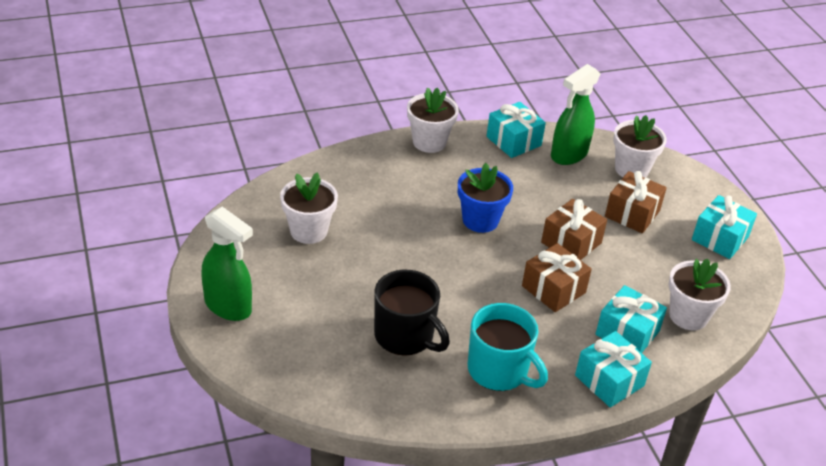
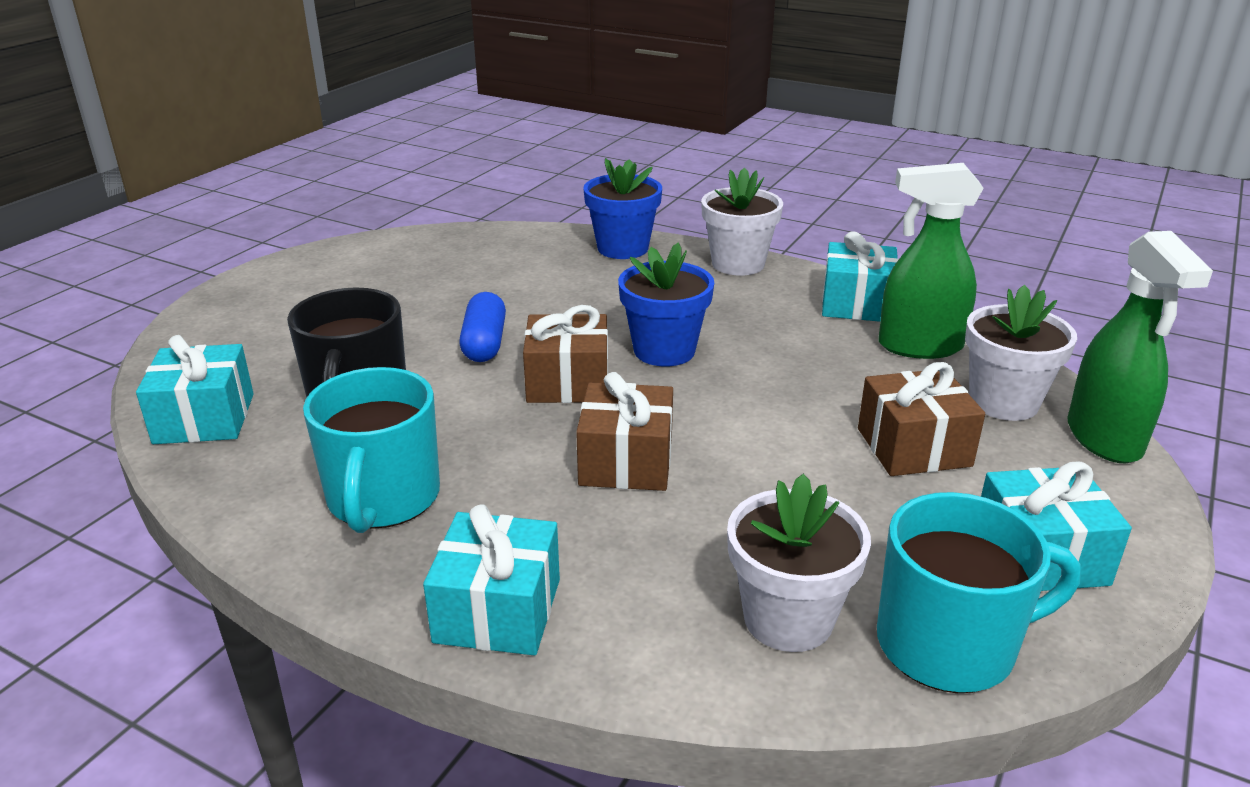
camera: 50 degrees right, 10 degrees down
green spray bottle [201,206,253,321] -> green spray bottle moved to [1067,231,1213,463]
white flower pot [280,172,338,244] -> none
brown gift [541,199,607,260] -> brown gift moved to [523,305,608,403]
turquoise gift [596,285,667,353] -> turquoise gift moved to [136,335,254,444]
none -> blue capsule [459,292,506,362]
none -> blue flower pot [584,158,662,259]
none -> turquoise mug [877,492,1081,693]

